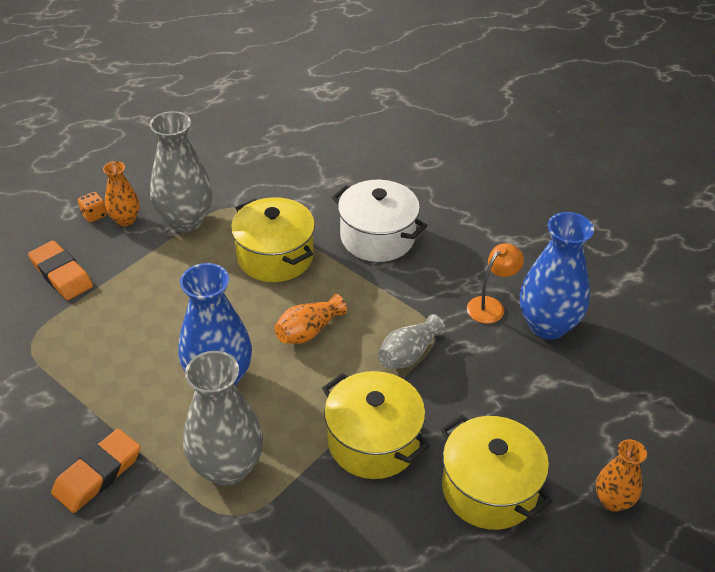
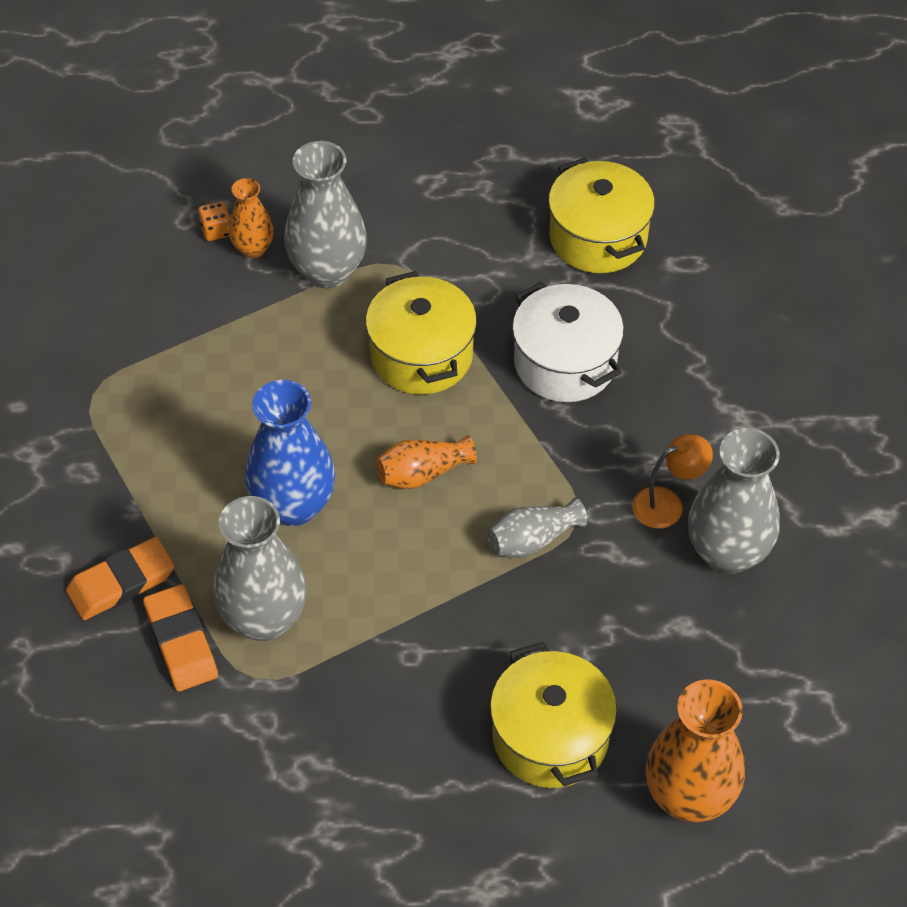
camera: 20 degrees right, 10 degrees up
orange eraser [28,241,93,300] -> orange eraser moved to [143,584,218,691]
yellow pot [322,371,430,479] -> yellow pot moved to [548,158,655,273]
blue vase [520,212,594,340] -> grey vase [688,428,780,574]
orange vase [596,439,647,512] -> orange vase [646,679,745,822], size x1.80

